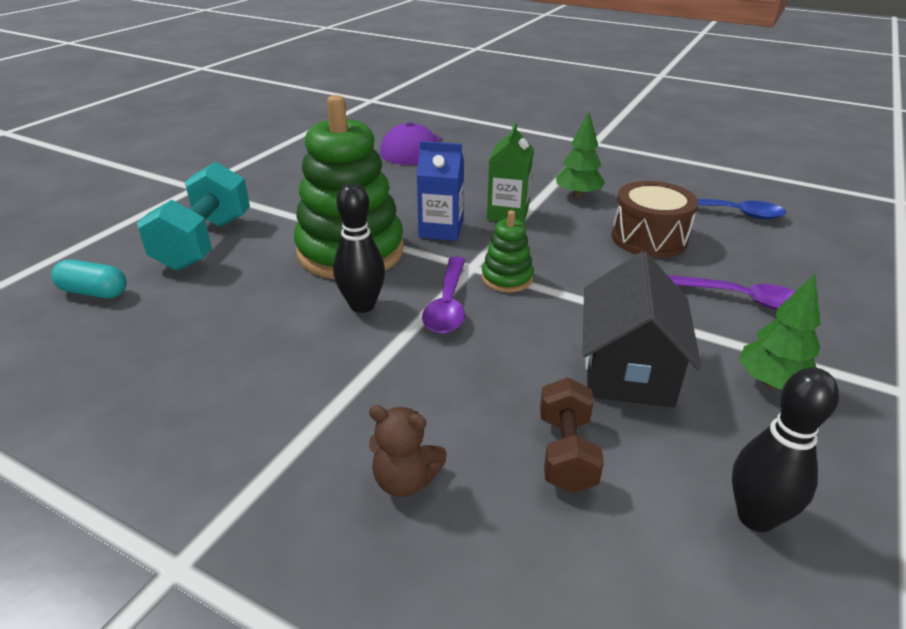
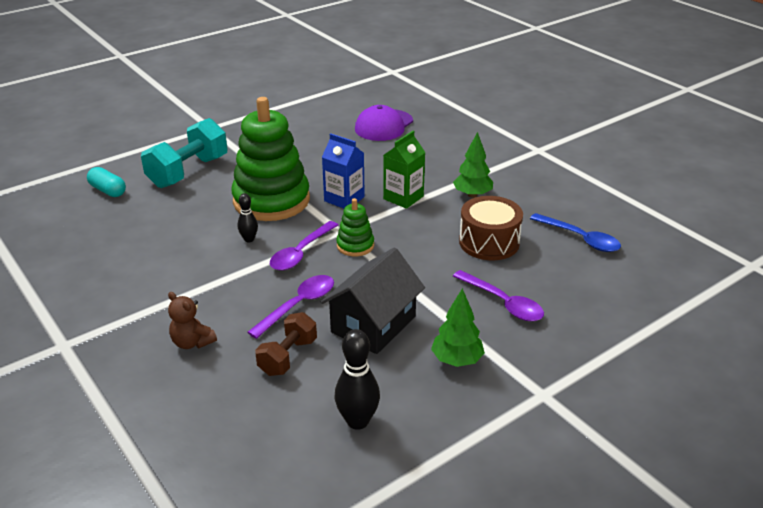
camera: 25 degrees right, 0 degrees up
black bowling pin [333,182,385,313] -> black bowling pin [237,193,258,242], size x0.59
none -> purple spoon [247,275,334,339]

